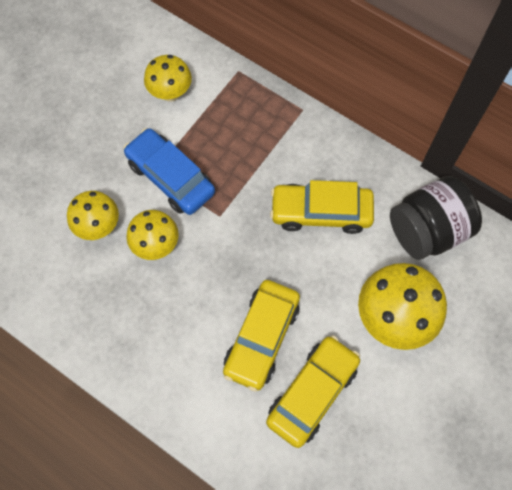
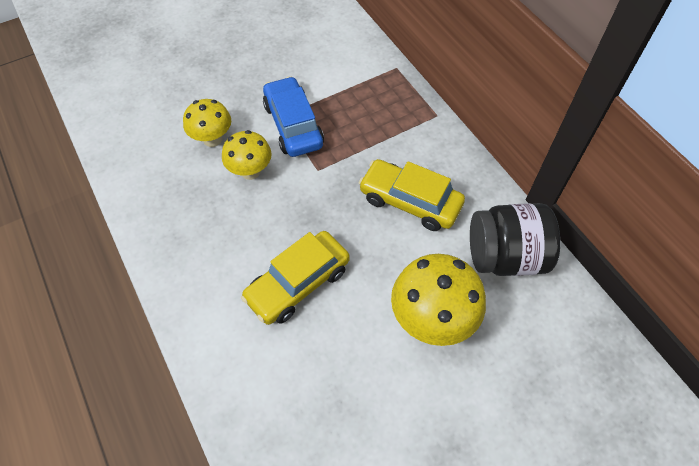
camera: 25 degrees right, 10 degrees down
yellow mushroom [144,55,192,102] -> none
yellow car [266,335,360,448] -> none

